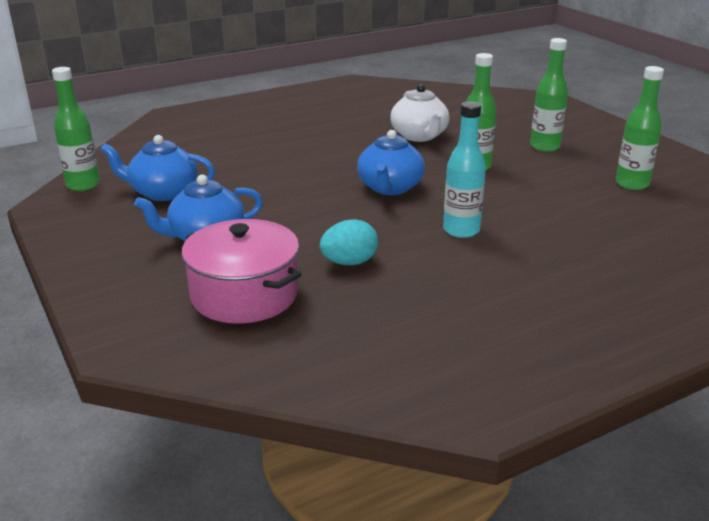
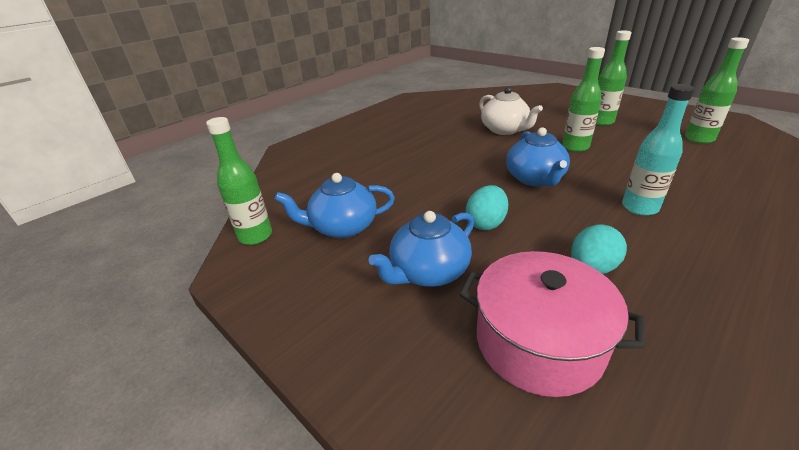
camera: 15 degrees left, 5 degrees up
none -> turquoise egg [466,185,508,230]

